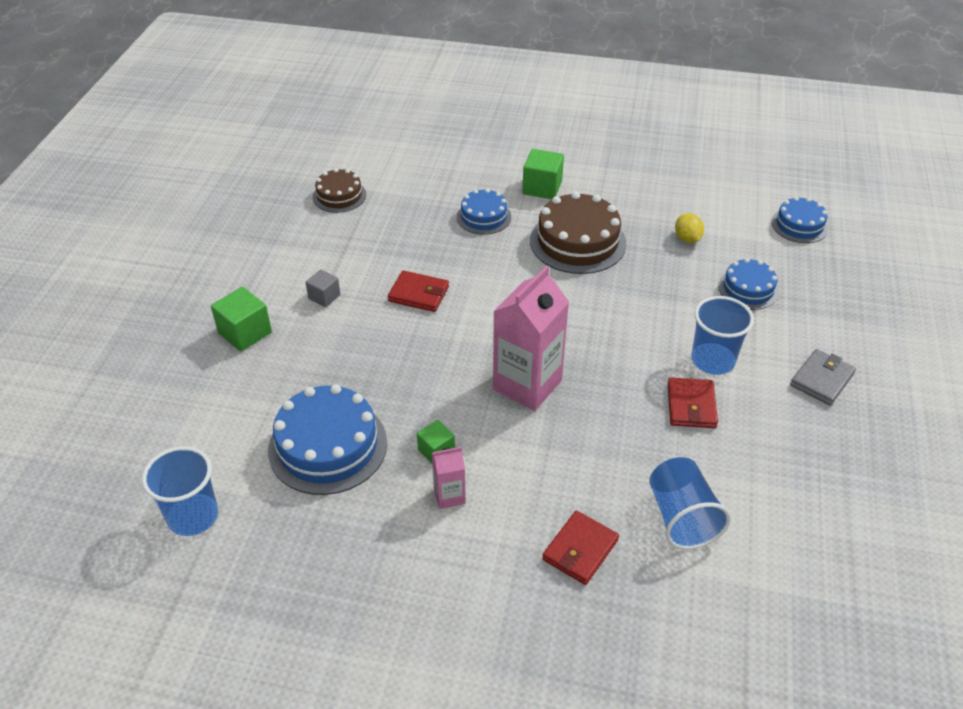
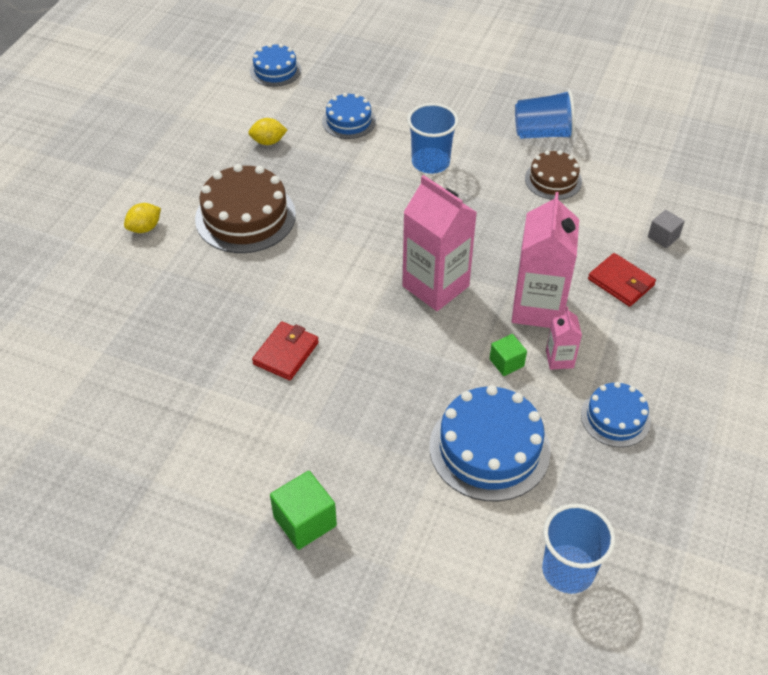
camera: 80 degrees left, 5 degrees up
grey cube [305,269,340,307] -> grey cube moved to [648,210,685,248]
brown cake [313,168,366,213] -> brown cake moved to [525,150,582,200]
blue cake [457,189,511,235] -> blue cake moved to [581,382,651,447]
green cube [522,149,564,199] -> yellow lemon [124,203,161,233]
blue cup [649,457,731,549] -> blue cup moved to [515,90,575,139]
red wallet [668,378,718,428] -> none
grey wallet [790,349,856,405] -> none
none -> pink carton [512,192,579,328]

